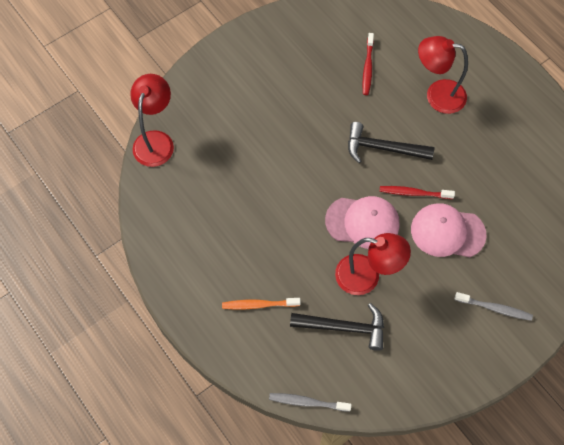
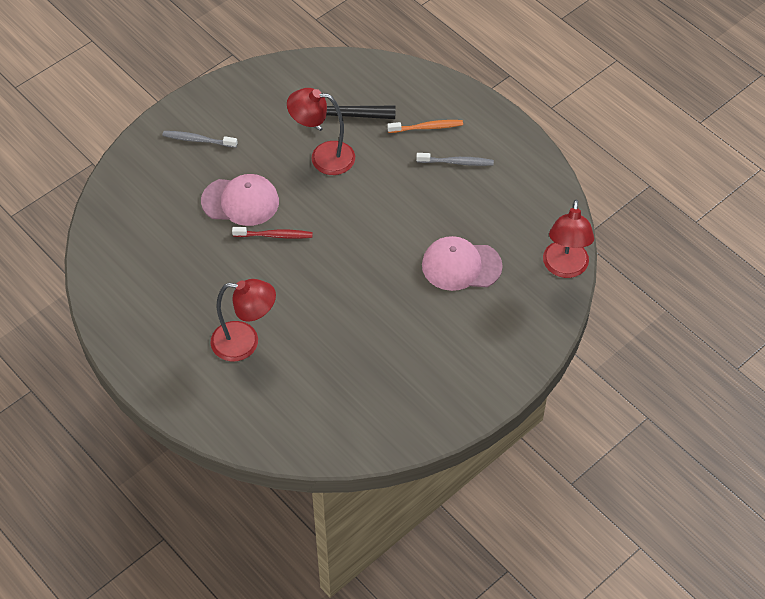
camera: 175 degrees right, 10 degrees down
grey toothbrush [269,393,352,412] -> grey toothbrush moved to [416,153,494,166]
pink cap [325,196,400,249] -> pink cap moved to [422,236,503,291]
black hammer [348,122,434,163] -> none
red toothbrush [362,33,374,95] -> none

